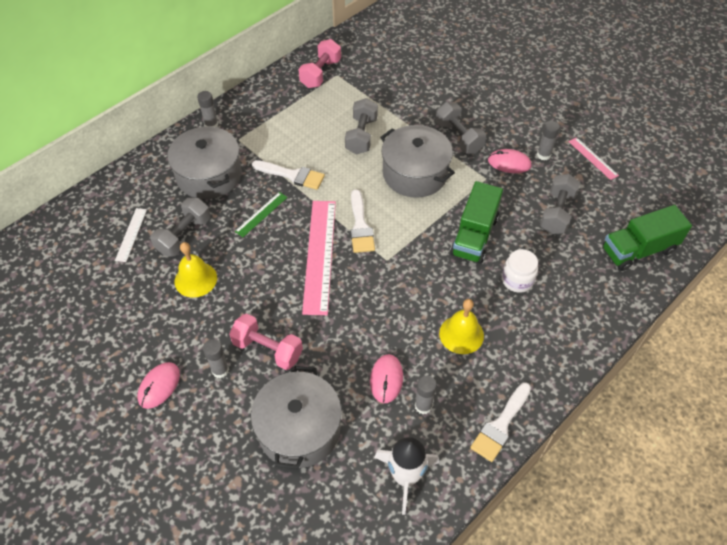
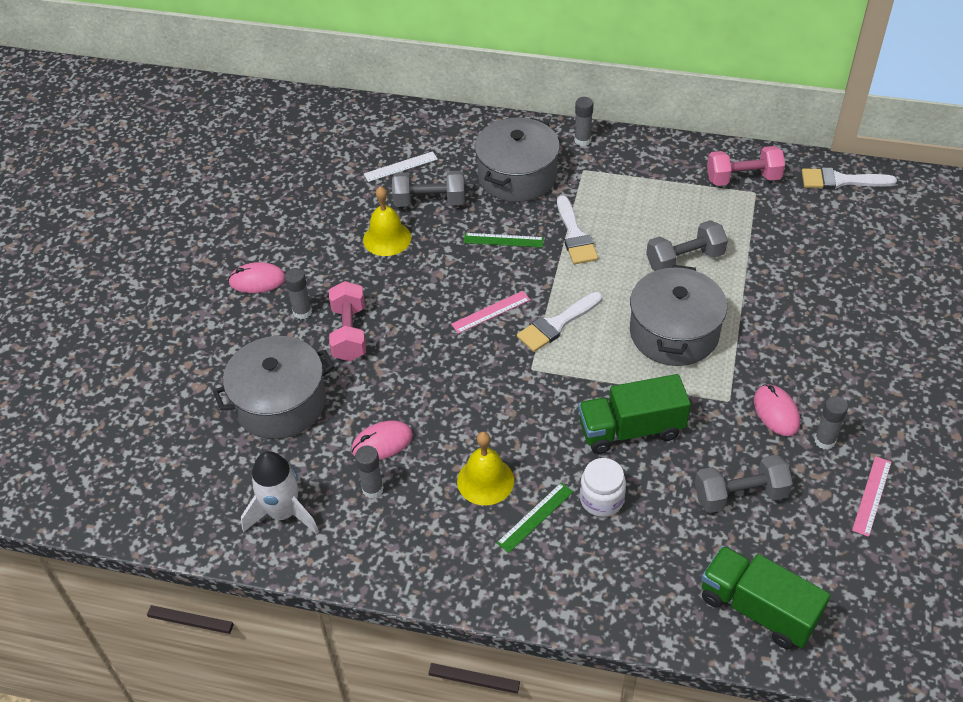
camera: 60 degrees right, 5 degrees down
pink ruler [302,201,336,315] -> pink ruler [451,291,530,334], size x0.49
grey dumbbell [435,102,486,154] -> none
white brush [470,382,531,462] -> white brush moved to [802,167,897,189]
none -> green ruler [497,483,573,553]

